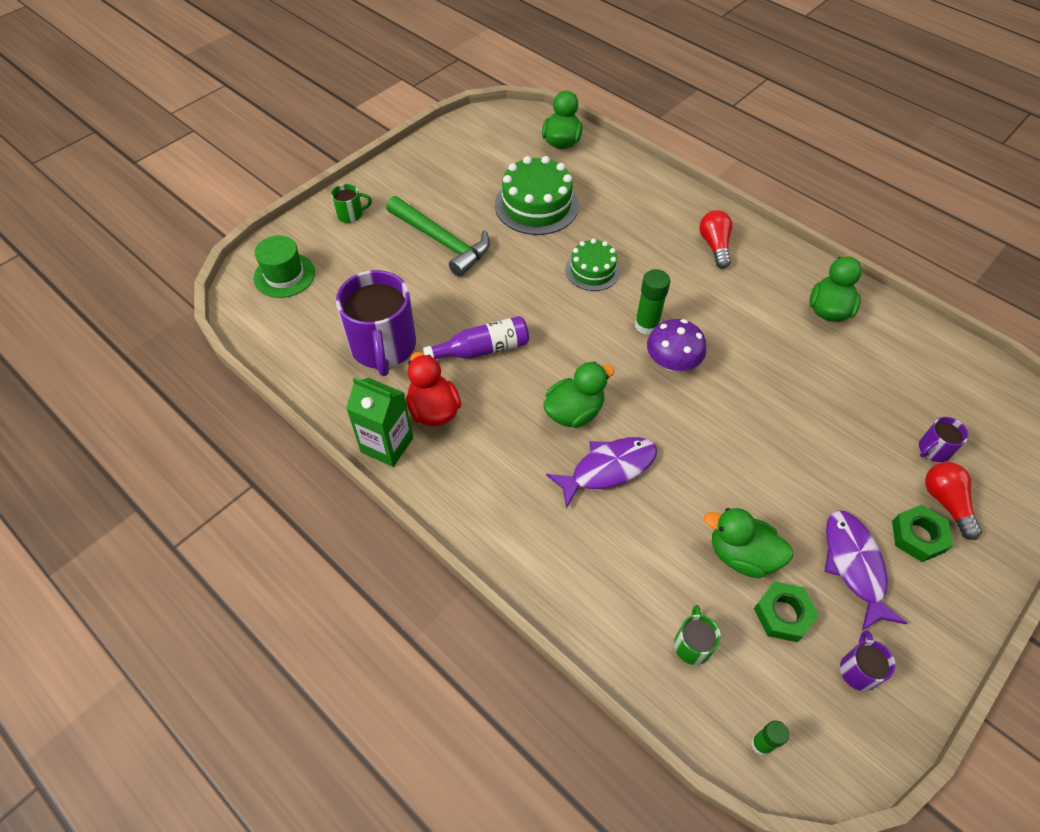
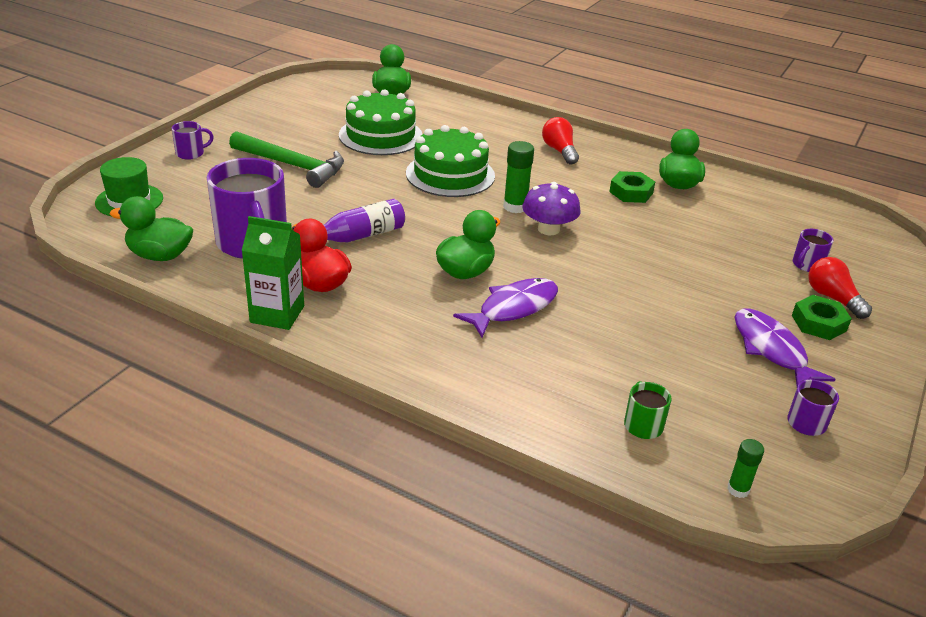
camera: 15 degrees left, 20 degrees down
green mug [331,184,372,223] -> purple mug [171,121,214,160]
green cake [565,239,620,291] -> green cake [406,125,495,197], size x1.63
green duck [704,508,793,578] -> green duck moved to [110,196,193,261]
green nut [754,581,819,642] -> green nut moved to [609,171,655,203]

